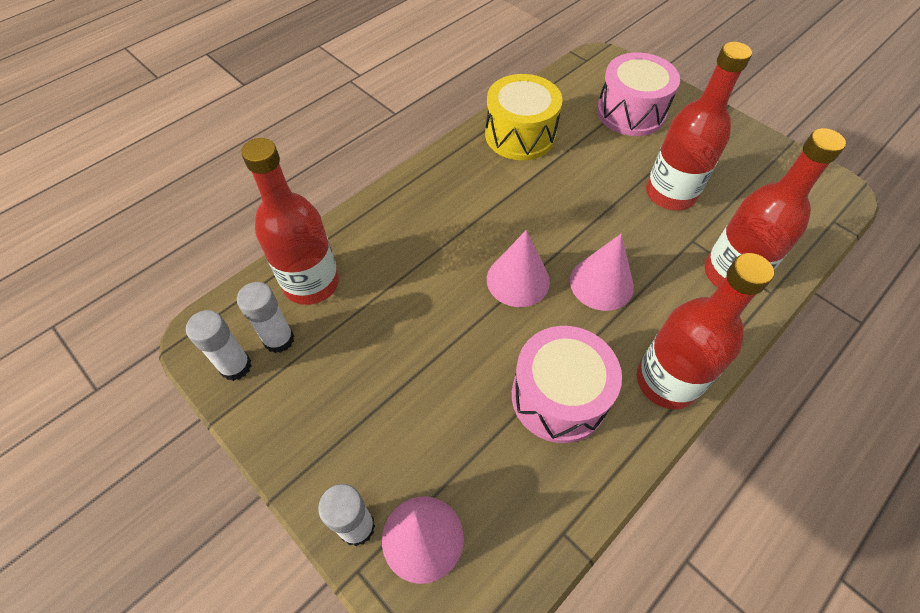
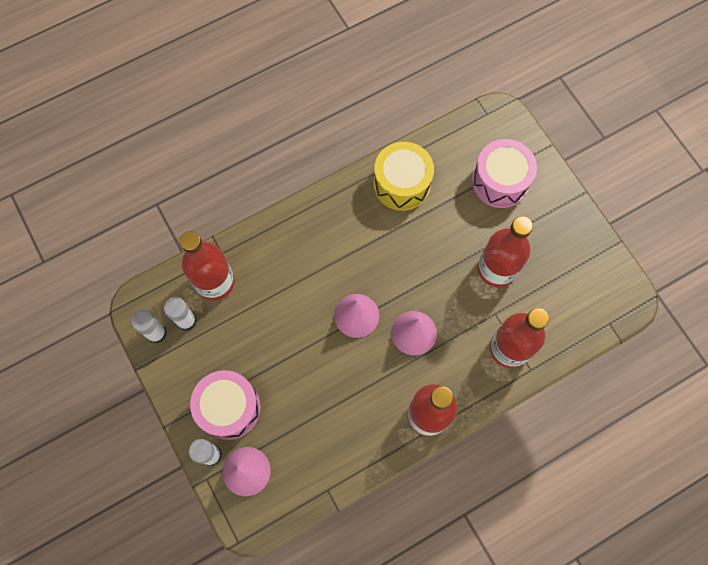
camera: 15 degrees right, 15 degrees up
pink drum [512,326,622,443] -> pink drum moved to [190,370,261,440]

